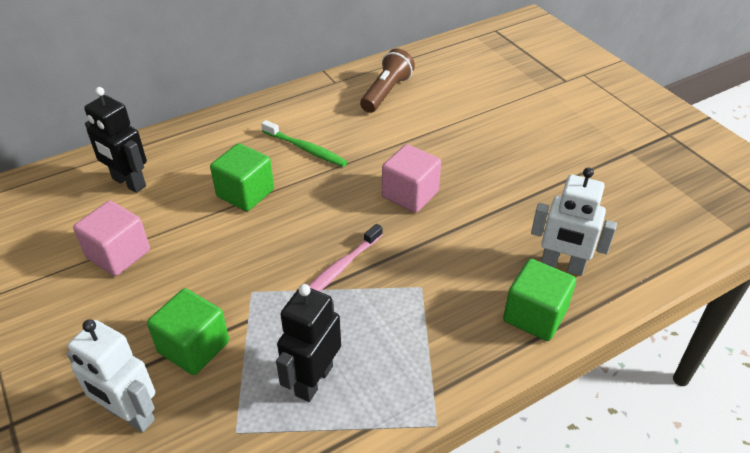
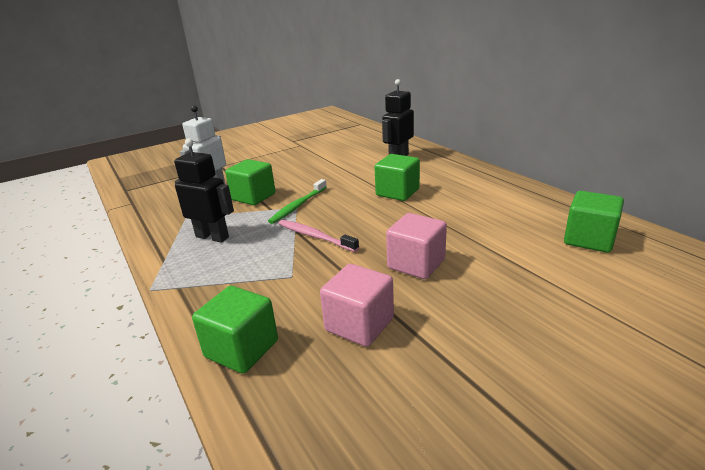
camera: 90 degrees right, 15 degrees down
pink cube [73,201,150,276] -> pink cube moved to [320,264,394,347]
green toothbrush [261,120,347,167] -> green toothbrush moved to [268,179,327,224]
brown flashlight [360,48,415,113] -> green cube [564,191,624,253]
white robot [531,167,617,276] -> none

